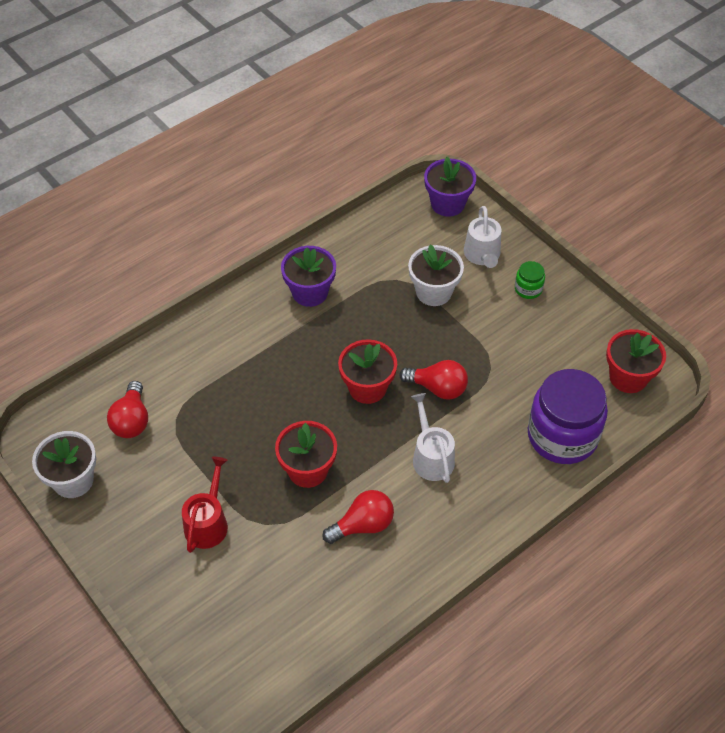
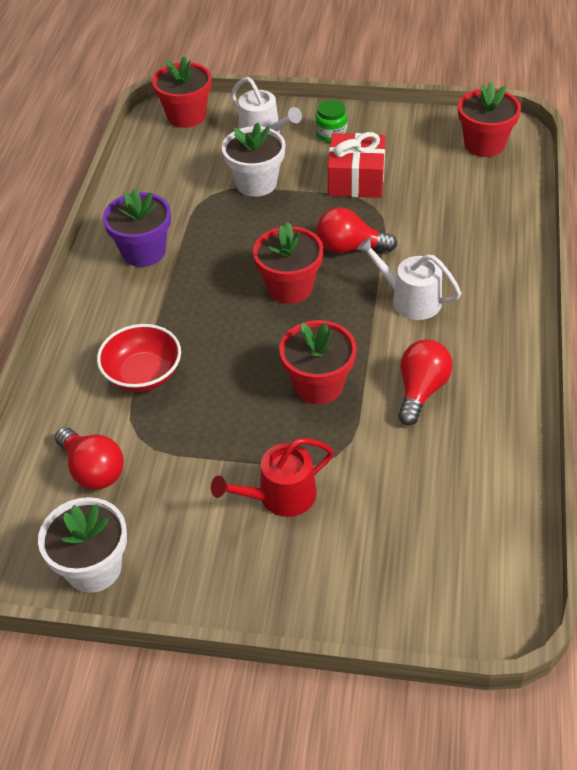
camera: 40 degrees left, 5 degrees down
red watering can [182,457,228,553] -> red watering can turned 90 degrees counterclockwise [211,438,334,517]
red light bulb [399,360,468,400] -> red light bulb turned 150 degrees counterclockwise [317,207,397,253]
purple flower pot [424,157,476,217] -> red flower pot [152,56,212,128]
purple jar [528,369,608,464] -> none
none -> red bowl [97,324,181,392]
none -> red gift [328,132,385,198]

